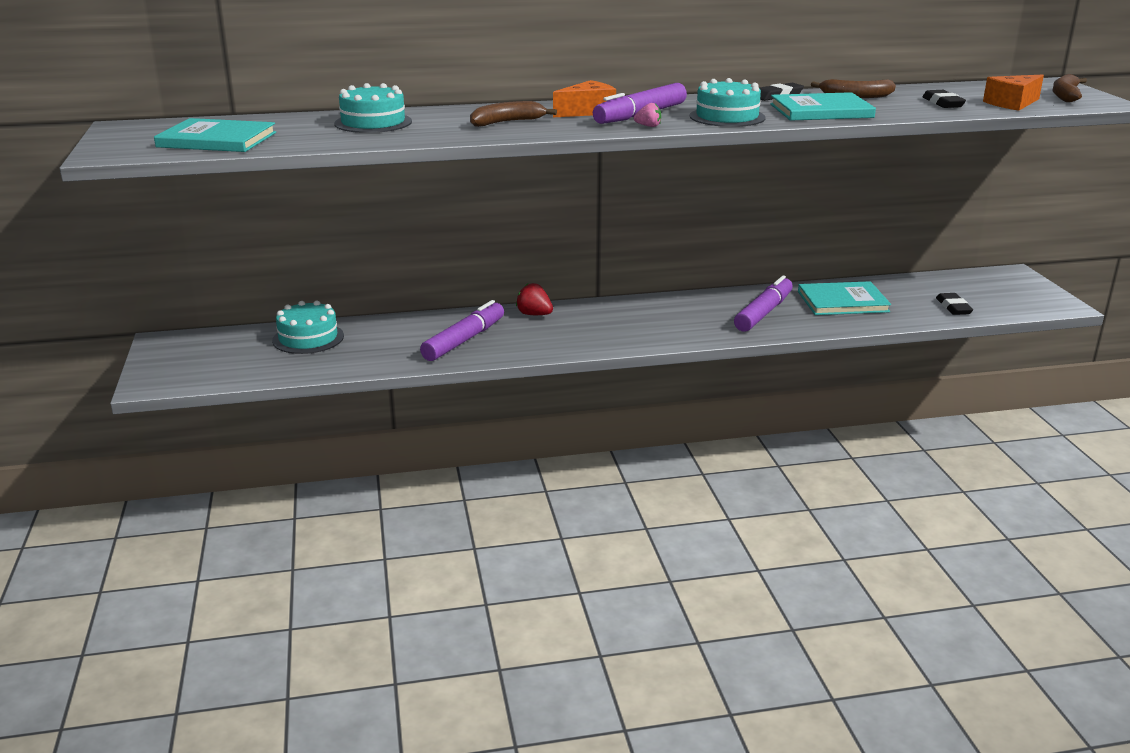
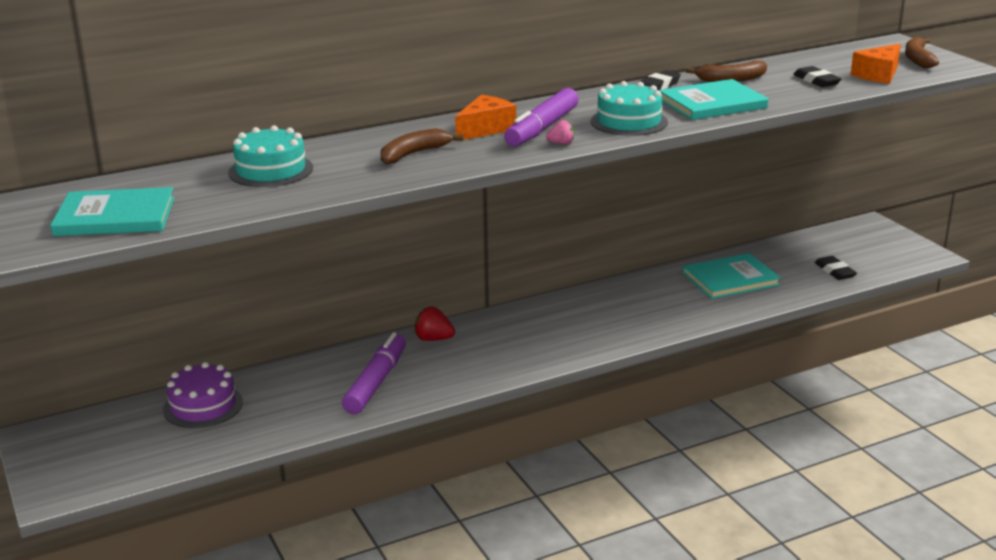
camera: 15 degrees left, 0 degrees up
turquoise cake [272,301,344,354] -> purple cake [163,362,243,428]
purple marker [734,275,793,332] -> none

